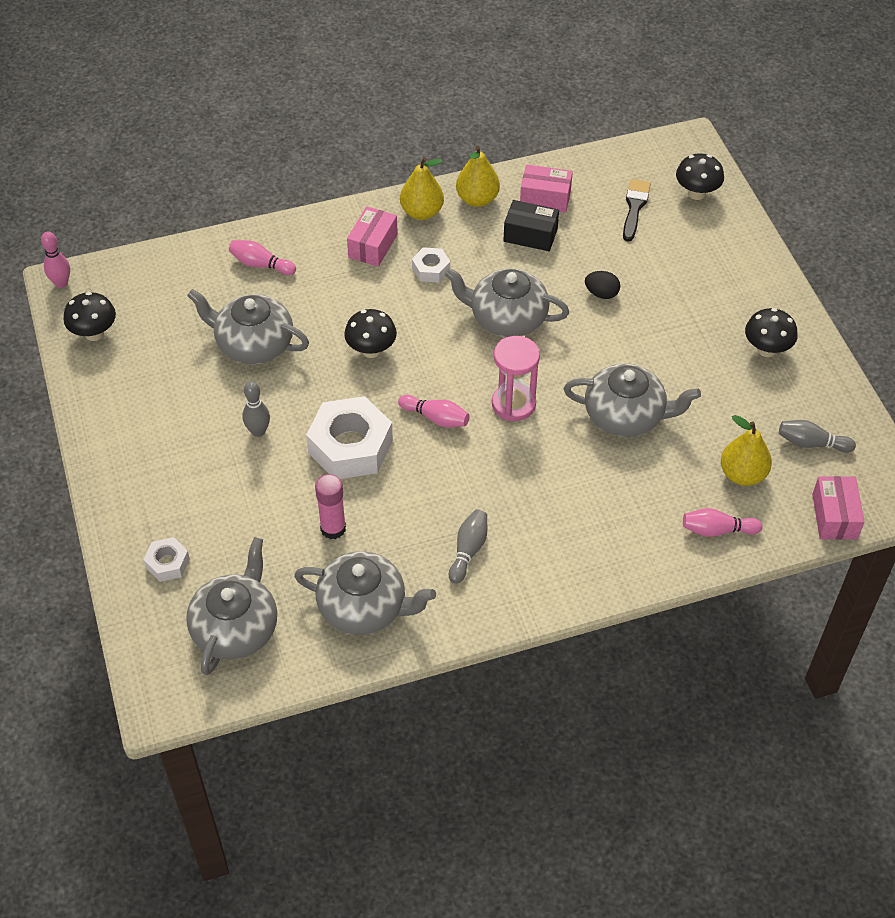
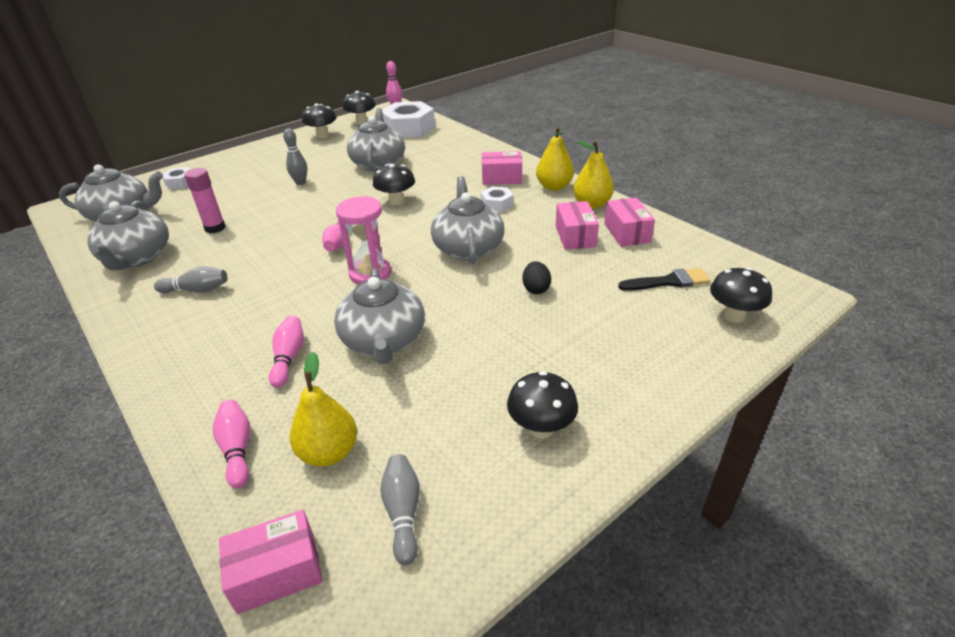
camera: 70 degrees right, 15 degrees down
pink bowling pin [229,240,296,275] -> pink bowling pin moved to [269,316,304,388]
white nut [306,396,393,479] -> white nut moved to [382,101,435,138]
black box [503,200,559,251] -> pink box [556,201,599,250]
none -> black mushroom [302,103,337,139]

